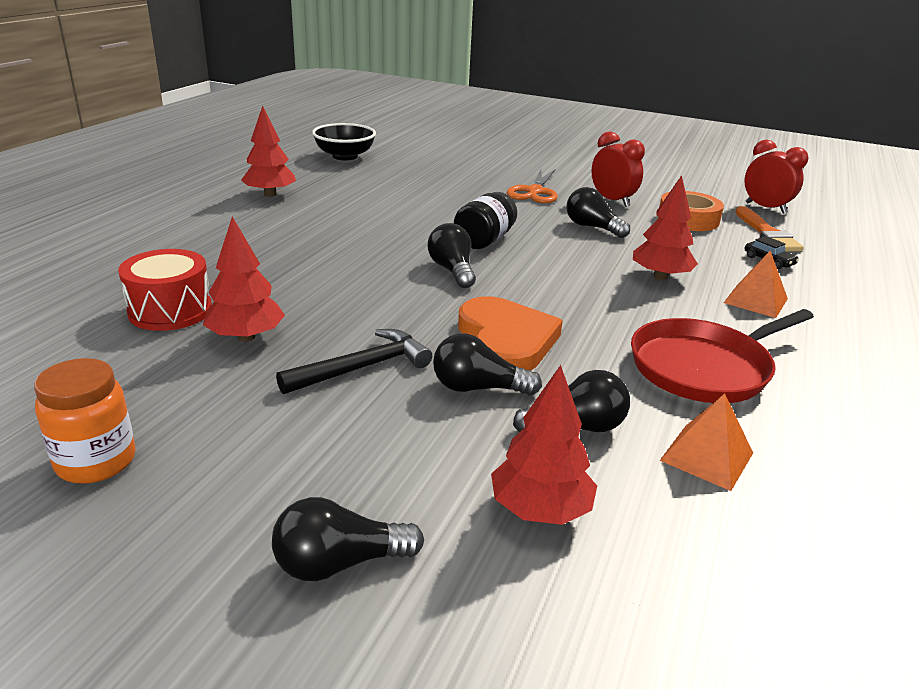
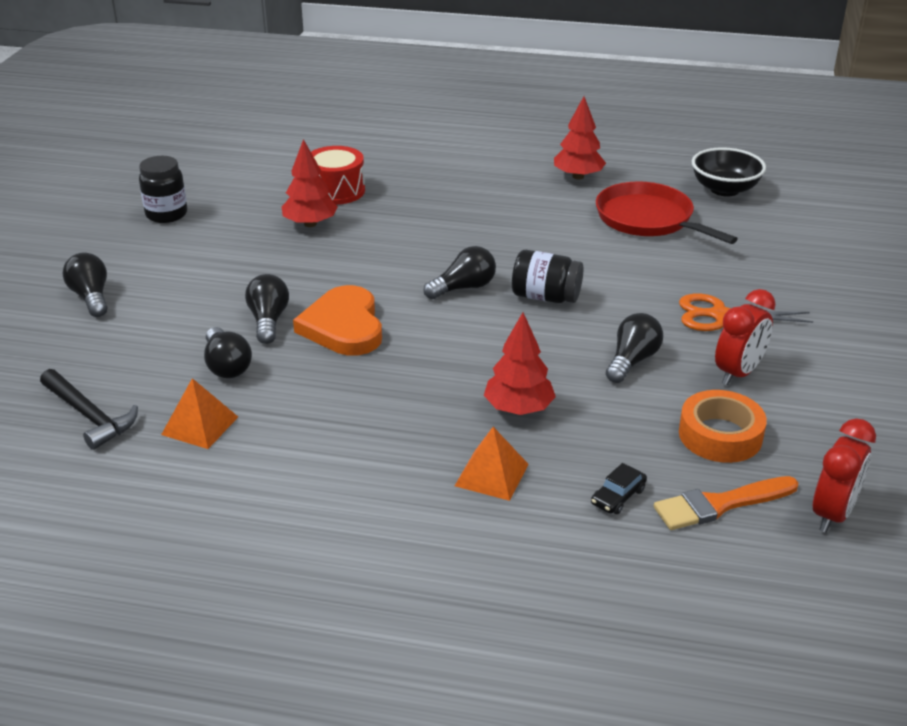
camera: 80 degrees right, 5 degrees up
orange jar [34,358,136,484] -> black jar [139,156,187,223]
black hammer [276,329,432,394] -> black hammer moved to [40,369,138,450]
orange heart [458,296,563,371] -> orange heart turned 105 degrees clockwise [293,285,382,356]
red tree [491,365,597,525] -> none
red pan [631,309,814,403] -> red pan moved to [596,181,738,244]

